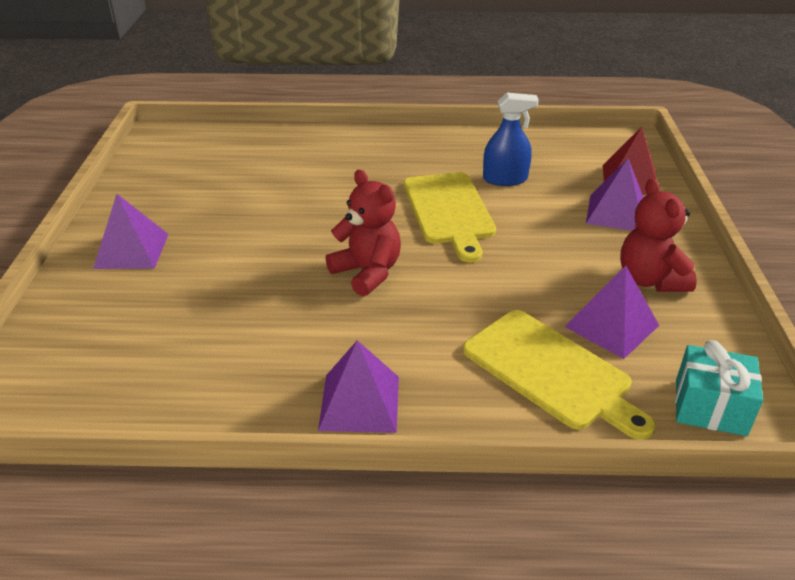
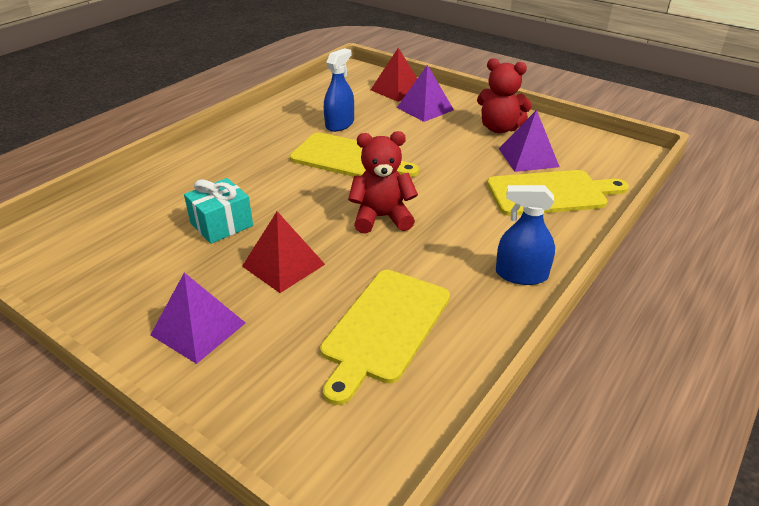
camera: 55 degrees left, 0 degrees up
purple pyramid [318,340,399,433] -> blue spray bottle [496,185,555,285]
turquoise gift [675,340,763,436] -> turquoise gift moved to [184,178,253,244]
none -> red pyramid [242,211,325,293]
none -> yellow cutting board [320,270,450,405]

